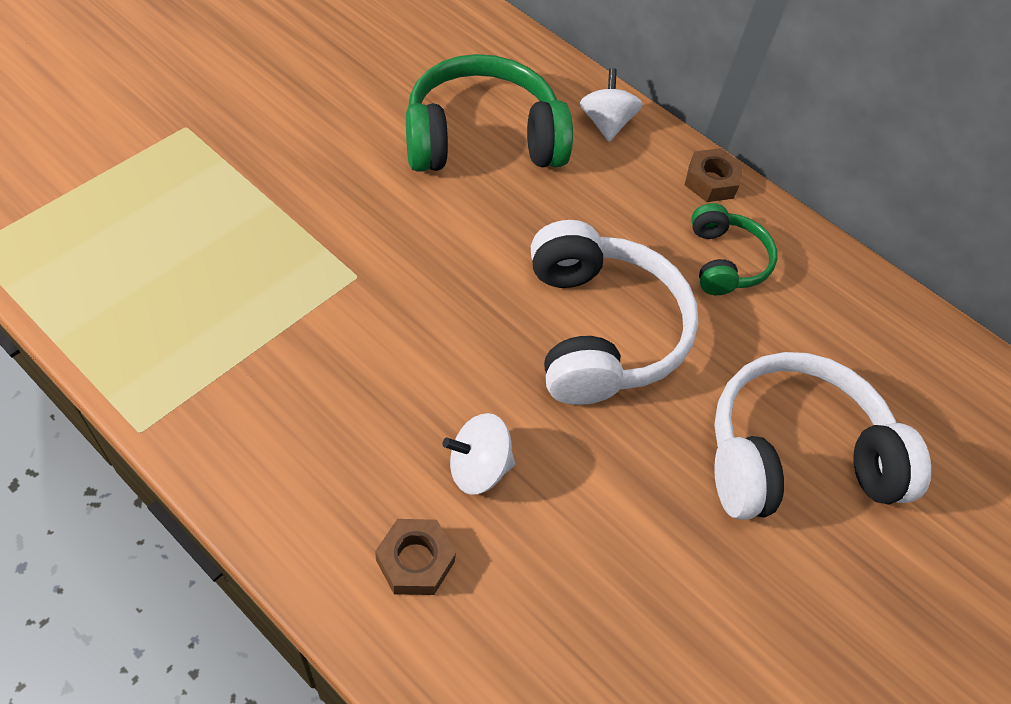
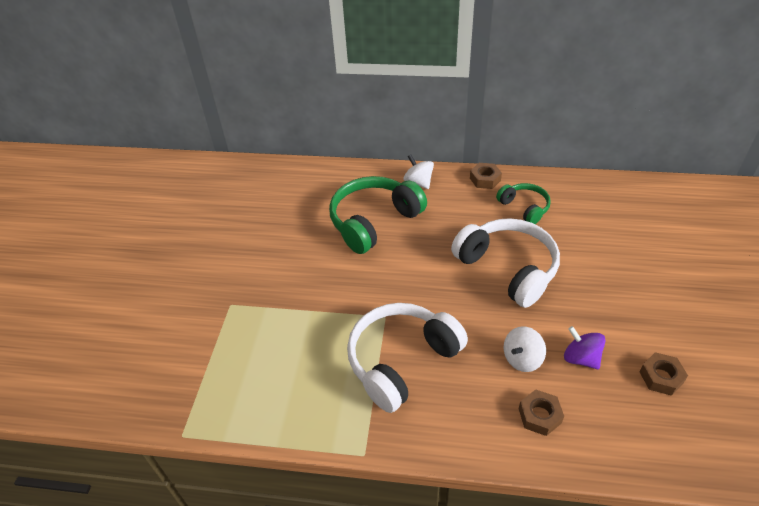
camera: 25 degrees left, 10 degrees down
white headphones [714,352,931,520] -> white headphones moved to [347,303,468,413]
none -> purple spinning top [564,326,606,370]
none -> brown nut [639,352,688,396]

